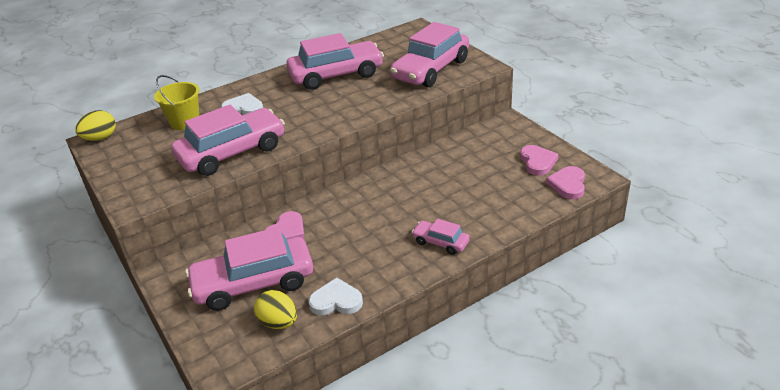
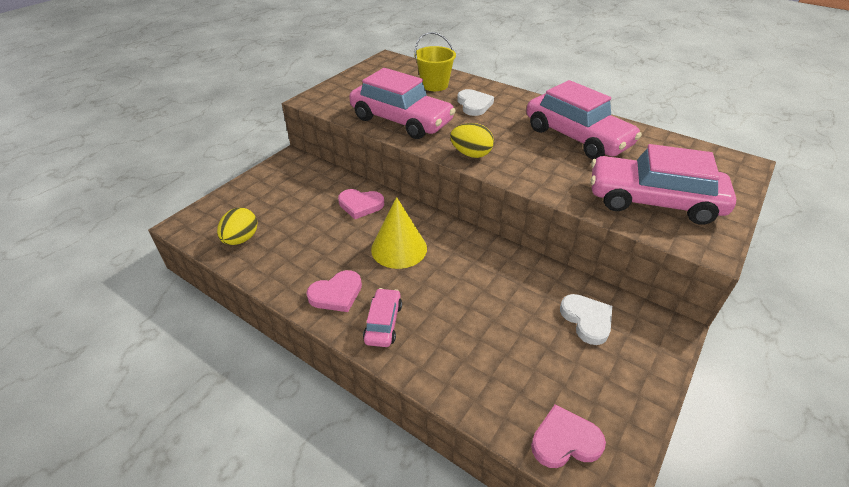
camera: 65 degrees right, 5 degrees up
yellow egg [75,110,116,141] -> yellow egg moved to [450,123,494,158]
pink car [185,227,313,311] -> none
white heart [308,278,363,315] -> white heart moved to [560,294,612,345]
pink heart [520,145,558,176] -> pink heart moved to [306,270,362,312]
none -> yellow cone [371,197,427,269]

